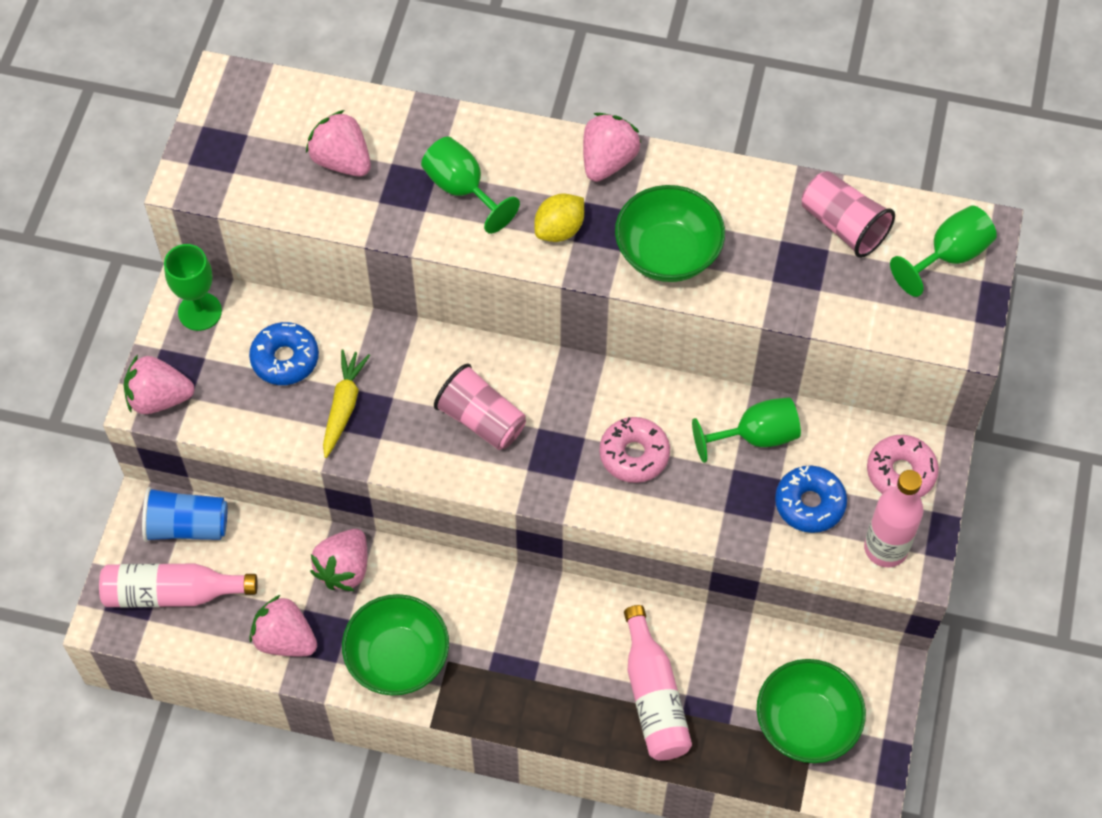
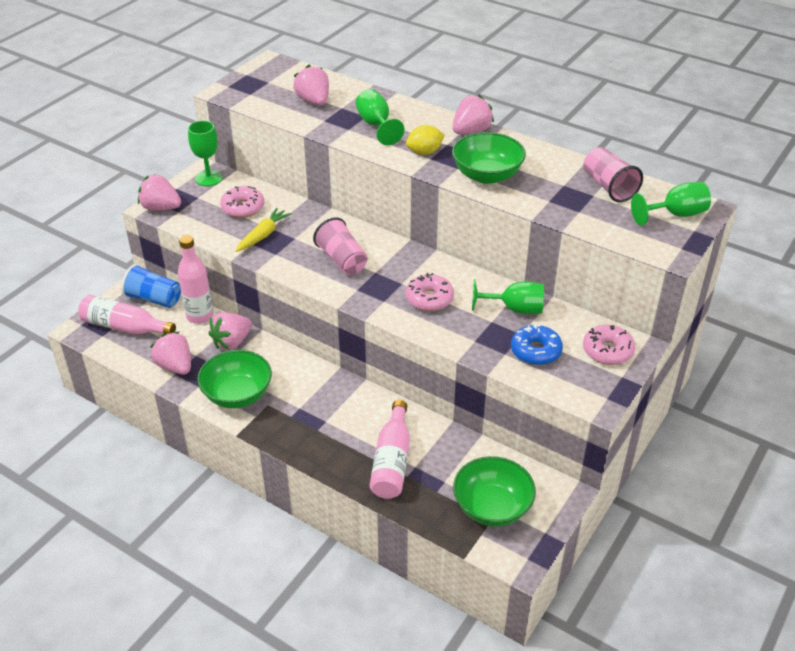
camera: 20 degrees right, 20 degrees down
blue donut [249,322,319,385] -> pink donut [220,186,264,218]
pink bottle [864,470,923,567] -> pink bottle moved to [178,235,213,324]

